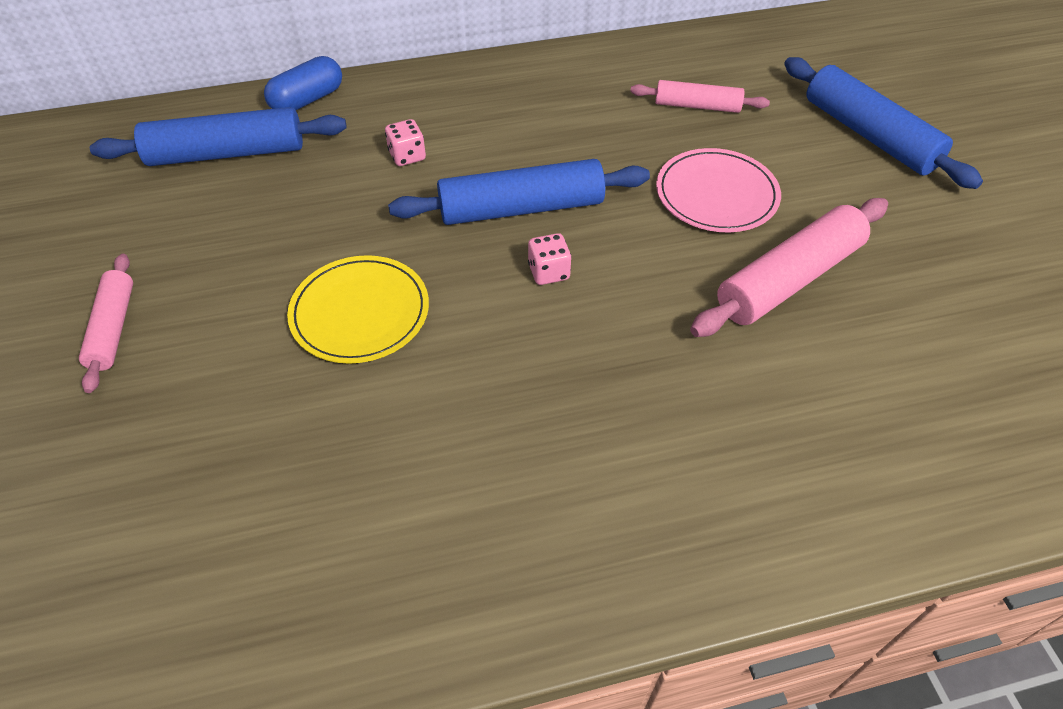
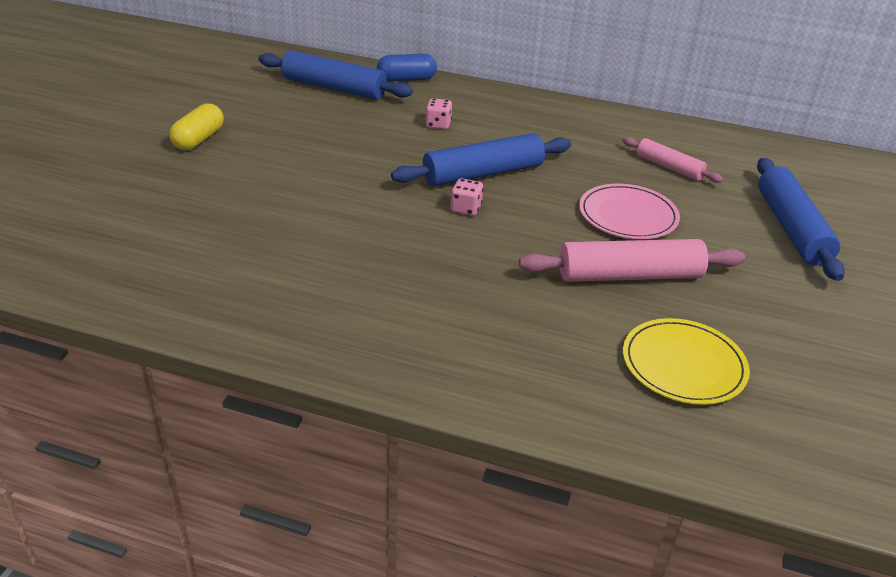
camera: 30 degrees right, 15 degrees down
pink rolling pin [79,254,133,393] -> yellow capsule [169,103,224,150]
yellow plate [287,255,429,364] -> yellow plate moved to [623,318,750,405]
blue rolling pin [388,159,650,225] -> blue rolling pin turned 45 degrees counterclockwise [391,133,571,186]

